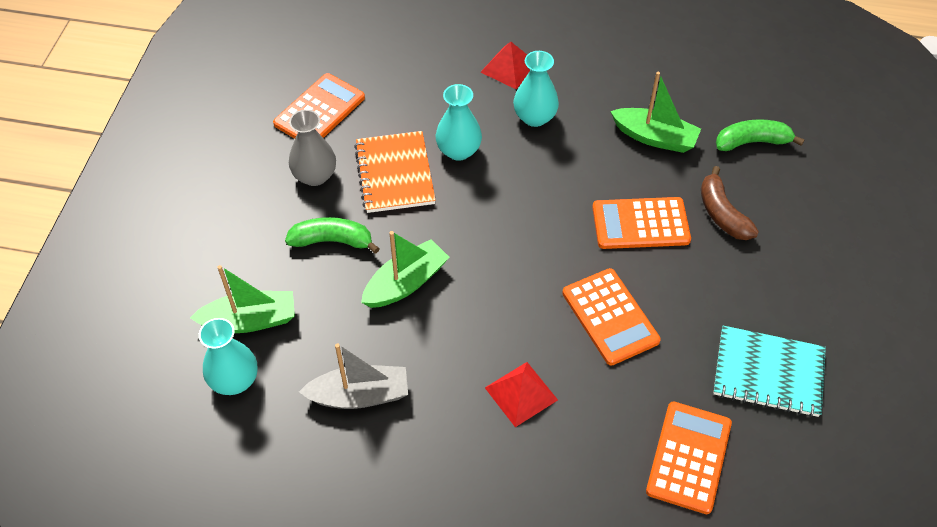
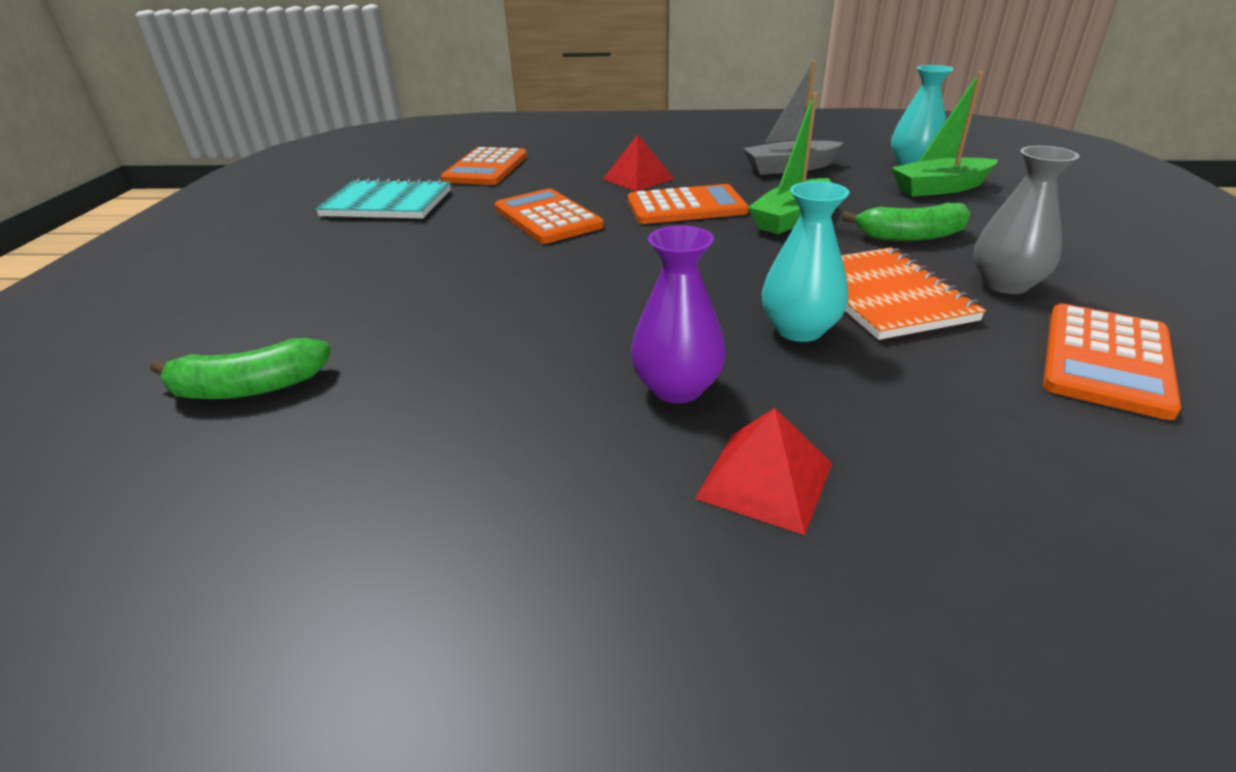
camera: 175 degrees right, 20 degrees down
turquoise vase [513,51,559,127] -> purple vase [631,225,726,403]
orange calculator [592,197,691,249] -> orange calculator moved to [628,184,749,224]
green boat [610,72,701,153] -> none
brown banana [701,166,759,240] -> none

